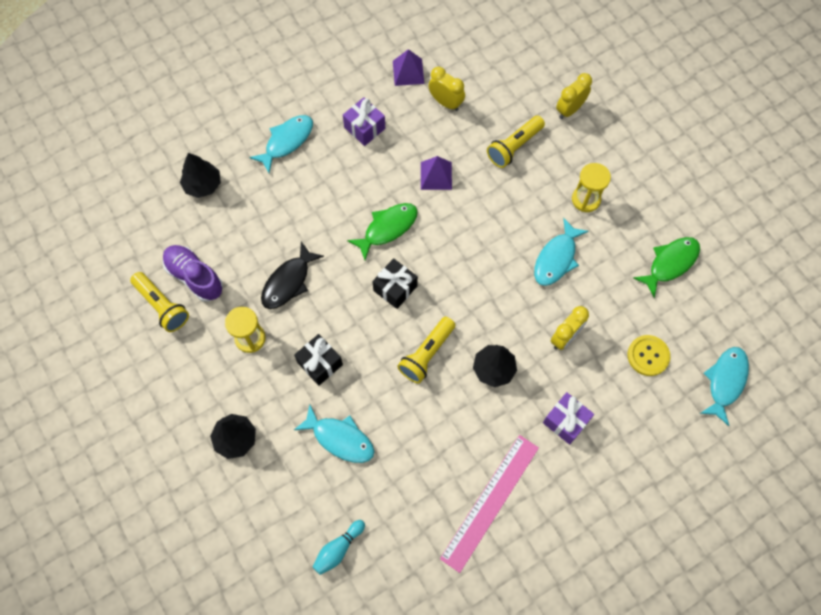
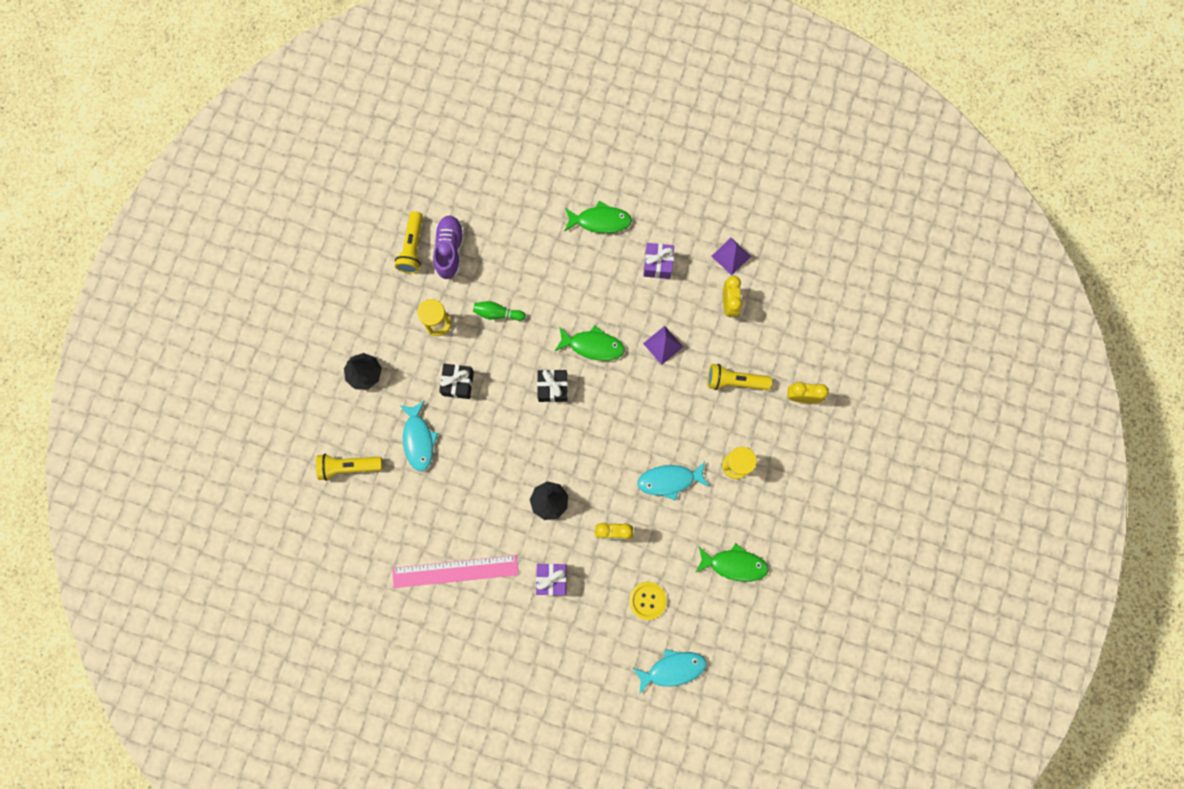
camera: 50 degrees right, 10 degrees up
black tree [180,153,221,198] -> none
turquoise fish [249,115,313,173] -> green fish [564,201,632,233]
black fish [261,242,324,309] -> green bowling pin [473,301,526,321]
turquoise bowling pin [313,520,365,575] -> none
yellow flashlight [397,317,455,383] -> yellow flashlight moved to [316,454,383,481]

